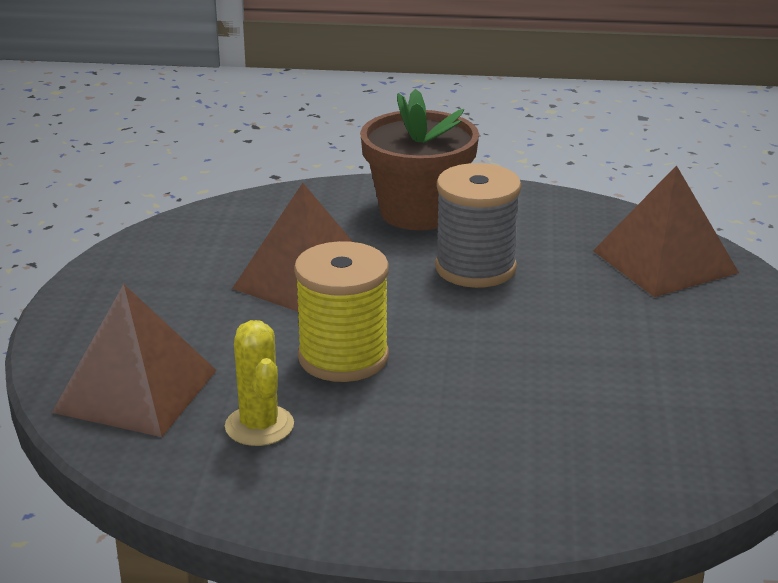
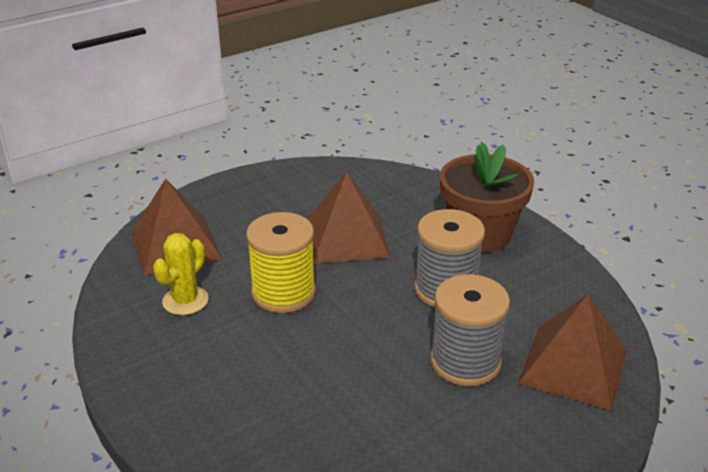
camera: 50 degrees right, 5 degrees up
none -> grey spool [430,274,510,386]

